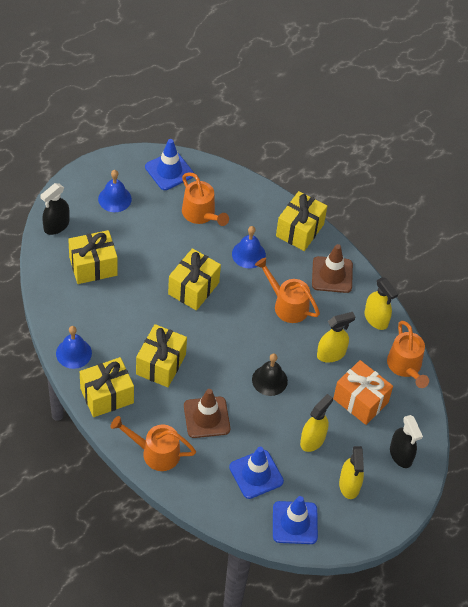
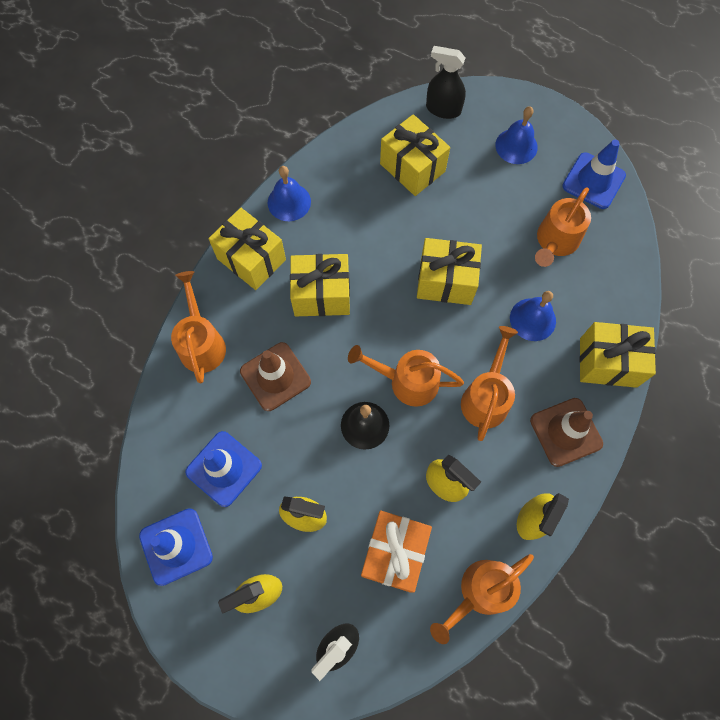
camera: 70 degrees right, 15 degrees up
none -> orange watering can [348,345,464,407]

